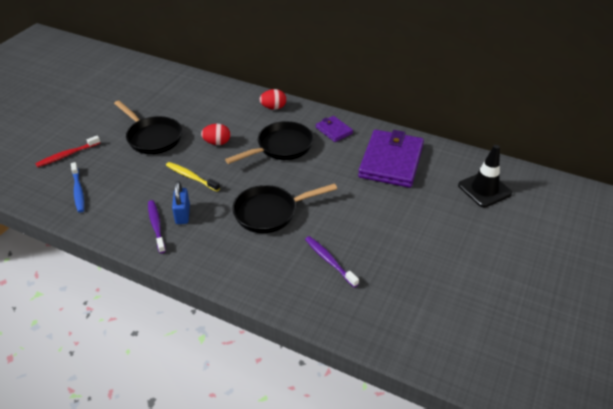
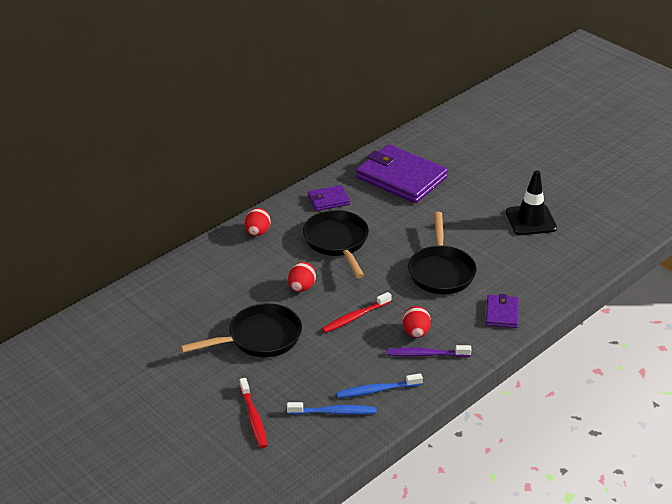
camera: 70 degrees left, 5 degrees down
yellow toothbrush [166,162,220,192] -> red toothbrush [322,292,392,333]
blue padlock [172,181,190,224] -> red egg [403,306,431,338]
purple toothbrush [305,236,359,288] -> none
black traffic cone [458,145,512,207] -> black traffic cone moved to [506,170,557,235]
none -> blue toothbrush [336,373,423,398]
none -> purple wallet [486,294,519,328]

